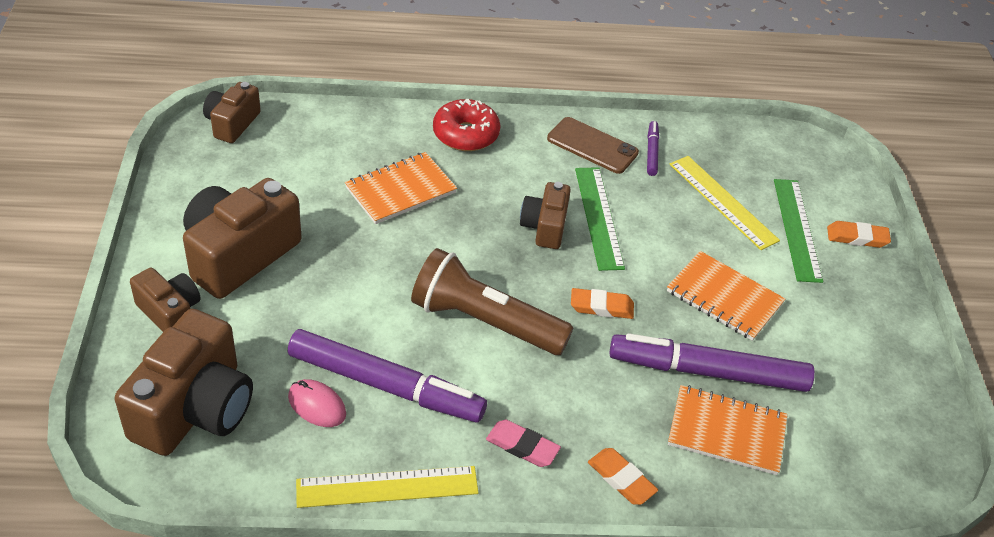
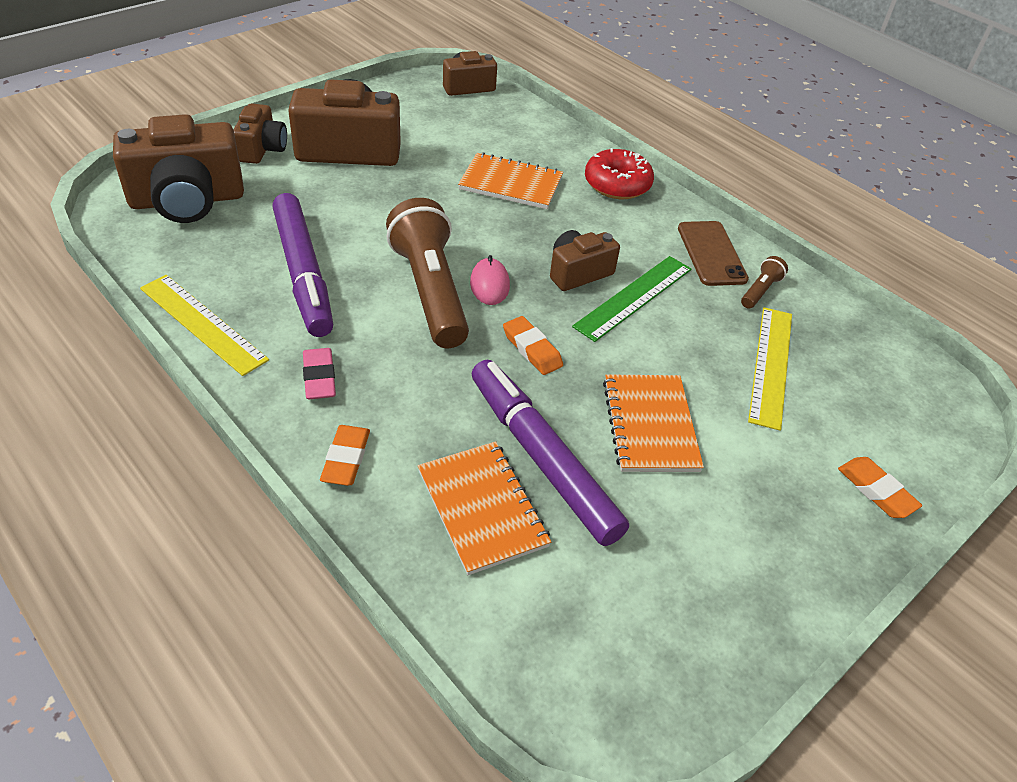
camera: 50 degrees right, 0 degrees up
pink mouse [288,379,346,427] -> pink mouse moved to [470,255,510,305]
purple marker [647,121,659,176] -> brown flashlight [741,256,788,309]
green ruler [774,179,823,283] -> none

